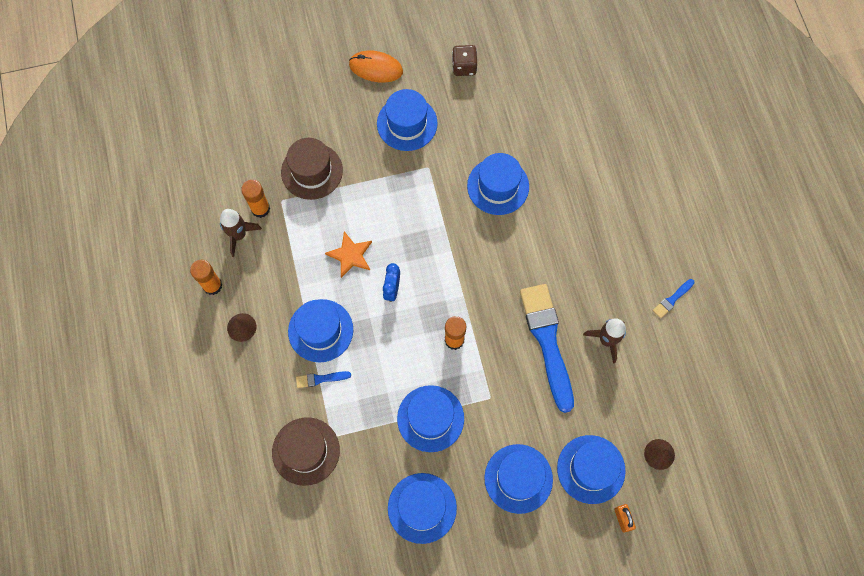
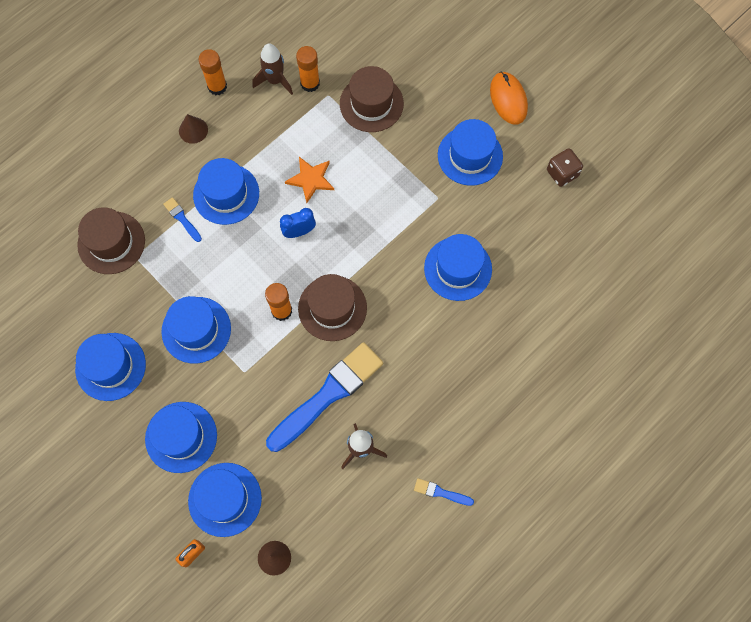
camera: 60 degrees right, 0 degrees up
none -> brown hat [298,274,367,341]

